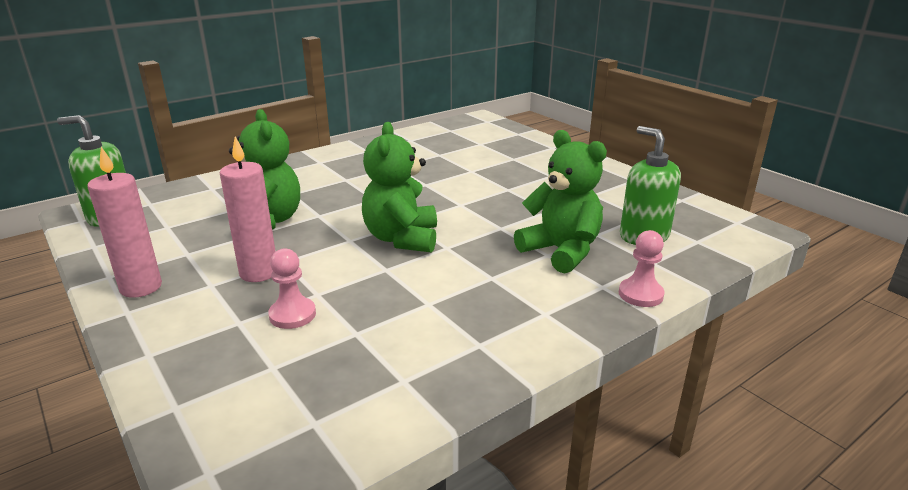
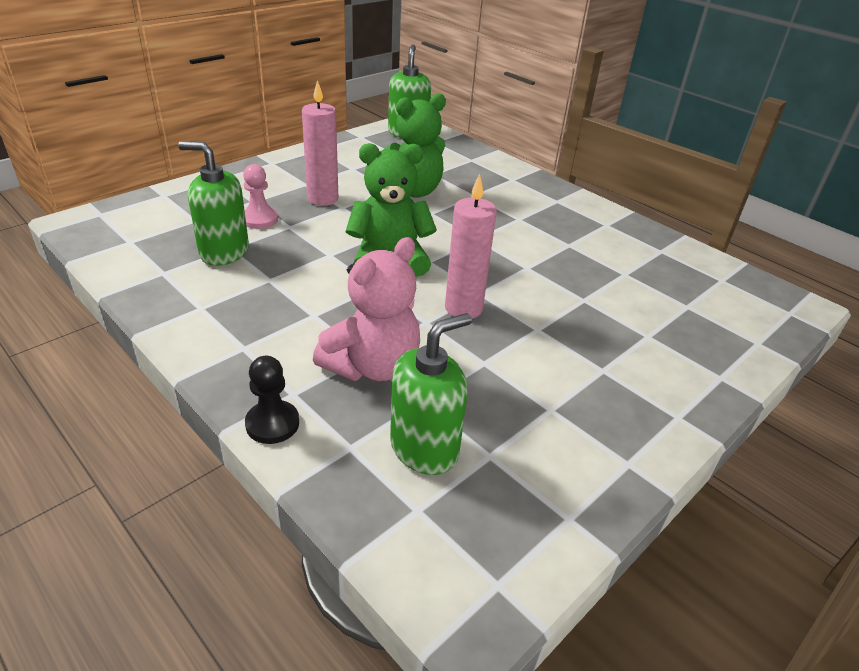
camera: 80 degrees right, 10 degrees up
pink candle [87,147,162,298] -> pink candle moved to [445,174,497,319]
green teddy bear [514,130,607,273] -> pink teddy bear [313,237,420,381]
pink pawn [619,230,665,307] -> black pawn [245,356,299,444]
none -> green soap dispenser [178,142,249,266]

